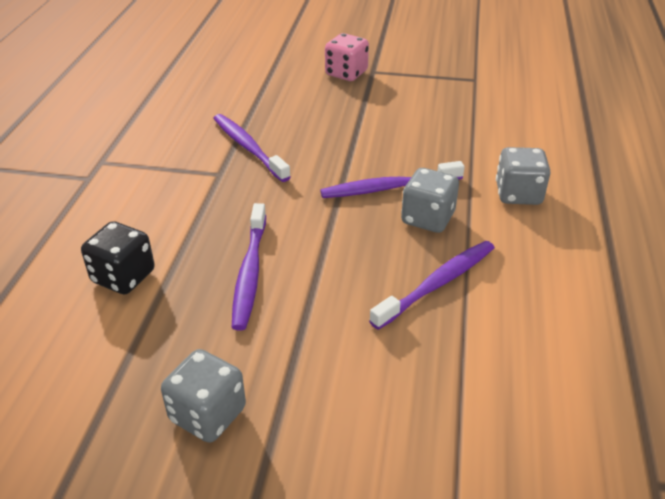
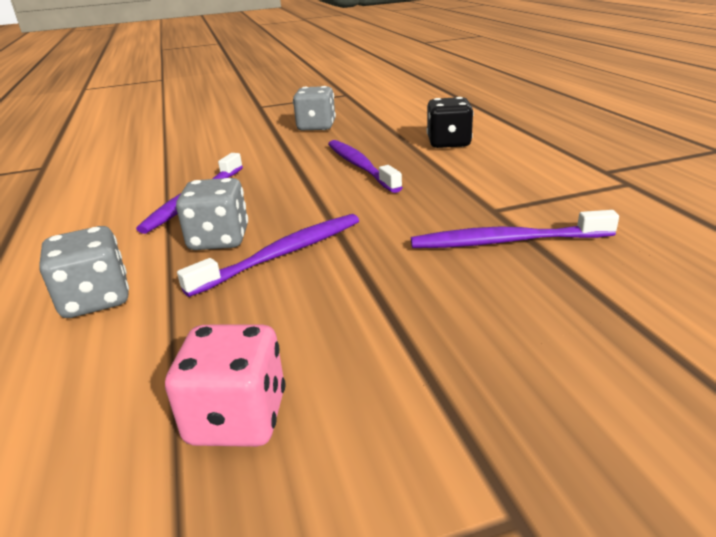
camera: 155 degrees right, 10 degrees down
purple toothbrush [213,114,291,182] -> purple toothbrush turned 150 degrees clockwise [411,210,619,248]
pink dice [325,33,369,81] -> pink dice moved to [165,324,286,447]

